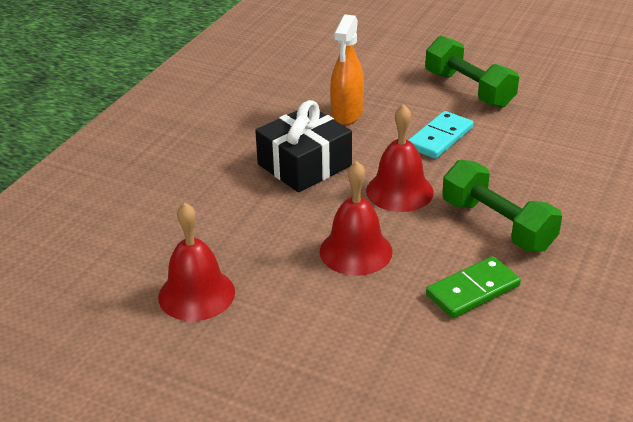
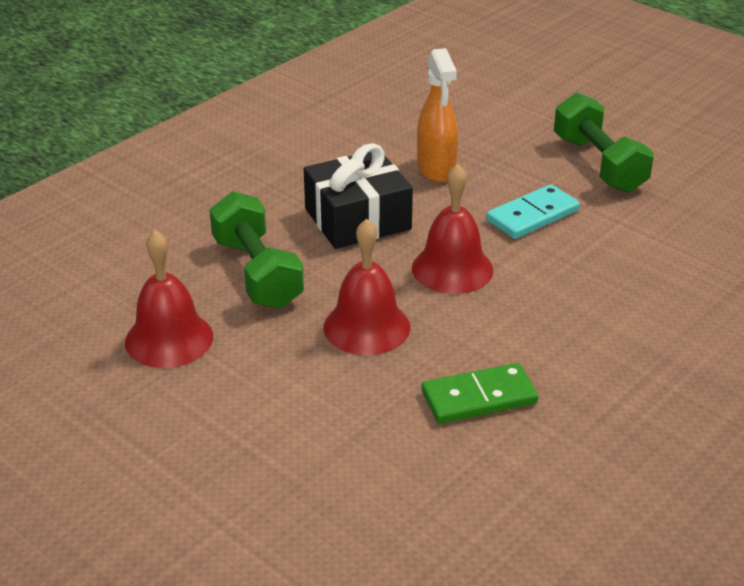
camera: 15 degrees right, 0 degrees up
orange spray bottle [330,14,364,125] -> orange spray bottle turned 45 degrees counterclockwise [417,48,458,182]
green dumbbell [442,159,562,252] -> green dumbbell moved to [209,191,304,309]

